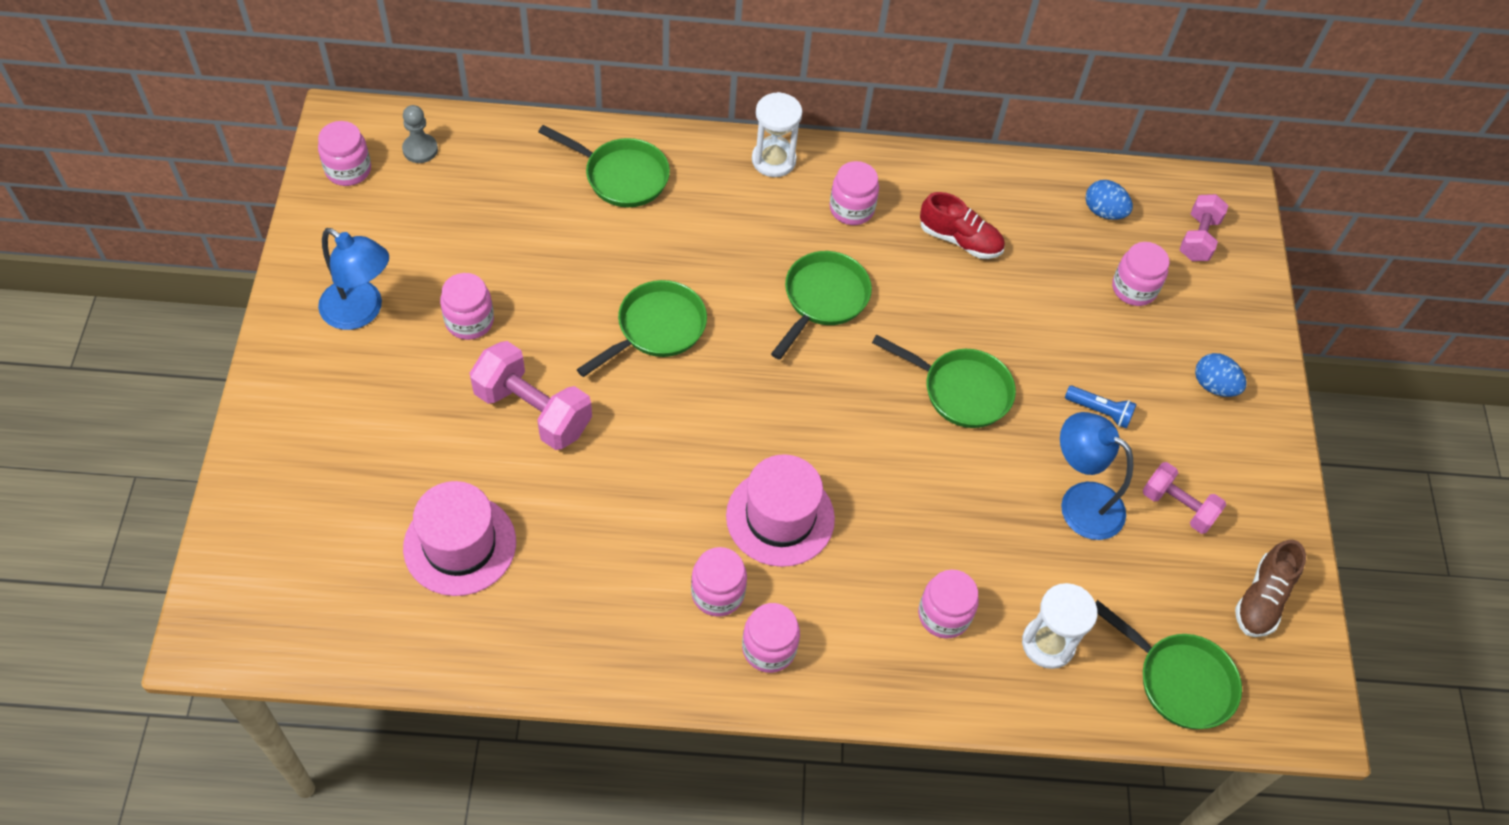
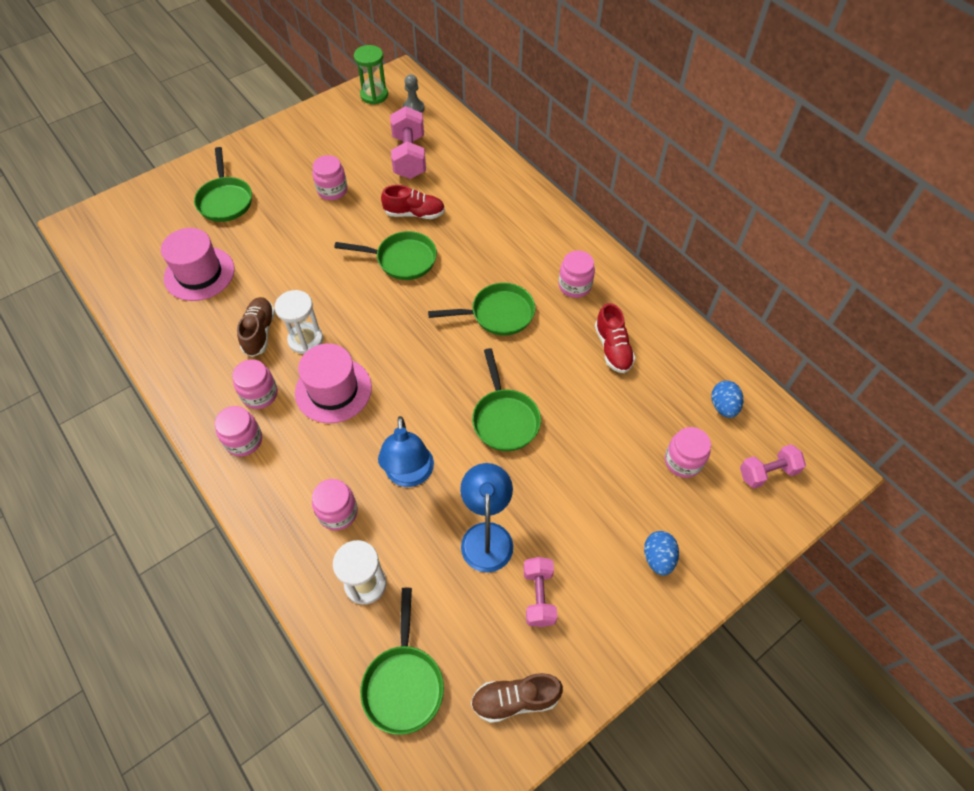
camera: 55 degrees right, 0 degrees up
pink jar [318,121,371,186] -> green hourglass [354,45,388,104]
blue lamp [318,228,389,330] -> blue lamp moved to [378,416,434,487]
pink dumbbell [470,341,592,450] -> pink dumbbell moved to [390,106,426,179]
green pan [538,125,670,207] -> green pan moved to [194,147,252,222]
white hourglass [752,92,802,177] -> white hourglass moved to [275,290,323,354]
blue flashlight [1065,386,1136,429] -> none
none -> brown shoe [237,297,275,357]
none -> red shoe [381,185,445,219]

